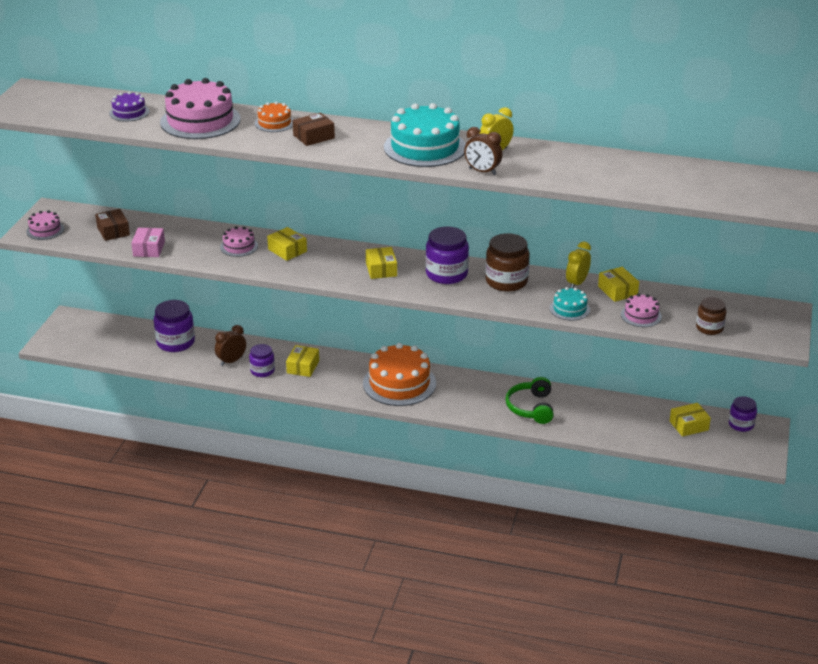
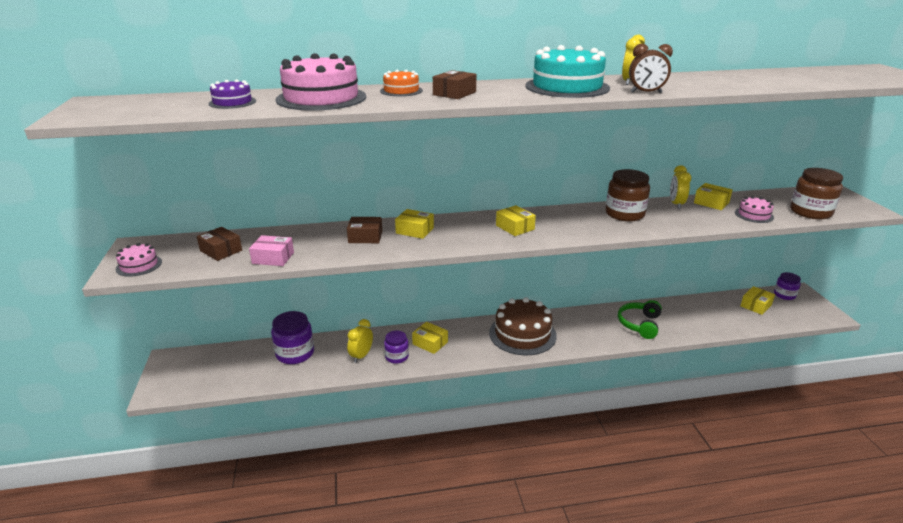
camera: 25 degrees left, 5 degrees down
pink box [131,228,165,257] -> pink box turned 60 degrees counterclockwise [249,235,294,266]
brown clock [215,325,246,366] -> yellow clock [347,319,373,363]
pink cake [220,226,258,257] -> brown box [347,217,382,243]
yellow box [286,345,319,377] -> yellow box turned 45 degrees counterclockwise [412,322,448,354]
orange cake [363,343,436,406] -> brown cake [489,297,557,355]
purple jar [426,226,469,284] -> none
green headphones [505,377,554,424] -> green headphones turned 45 degrees clockwise [618,300,662,339]
turquoise cake [550,287,590,321] -> none
brown jar [696,297,727,335] -> brown jar [790,168,843,219], size x1.62

